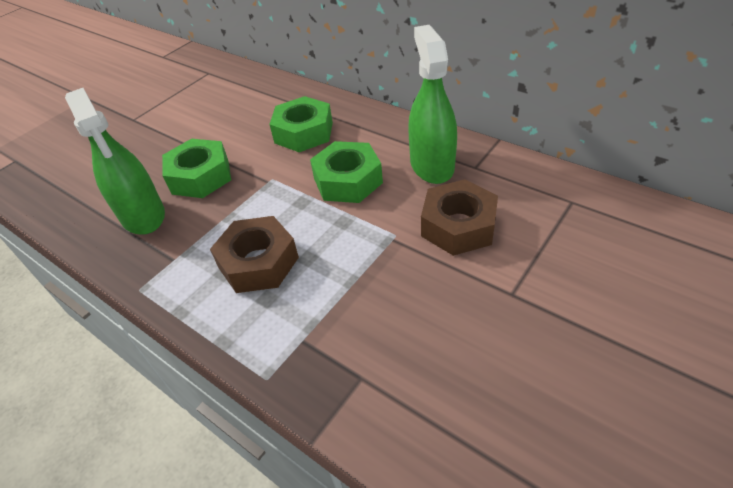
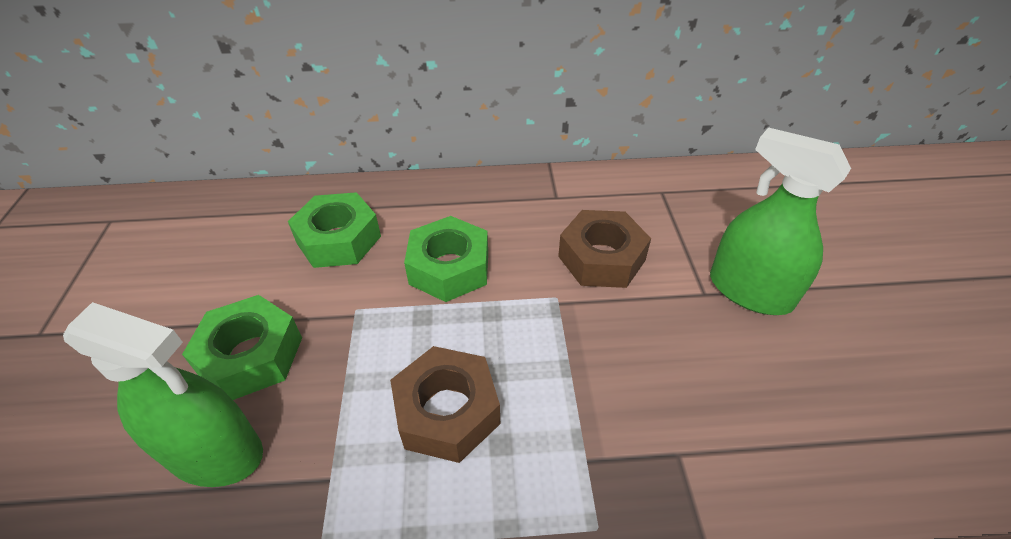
camera: 45 degrees left, 0 degrees up
green spray bottle [408,25,457,184] -> green spray bottle moved to [710,127,851,315]

